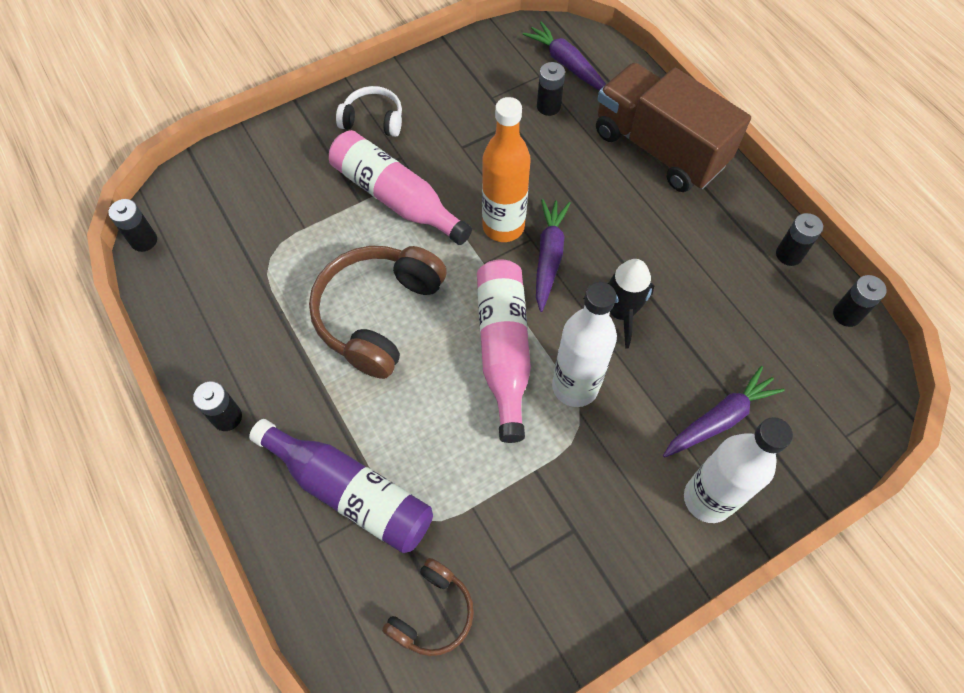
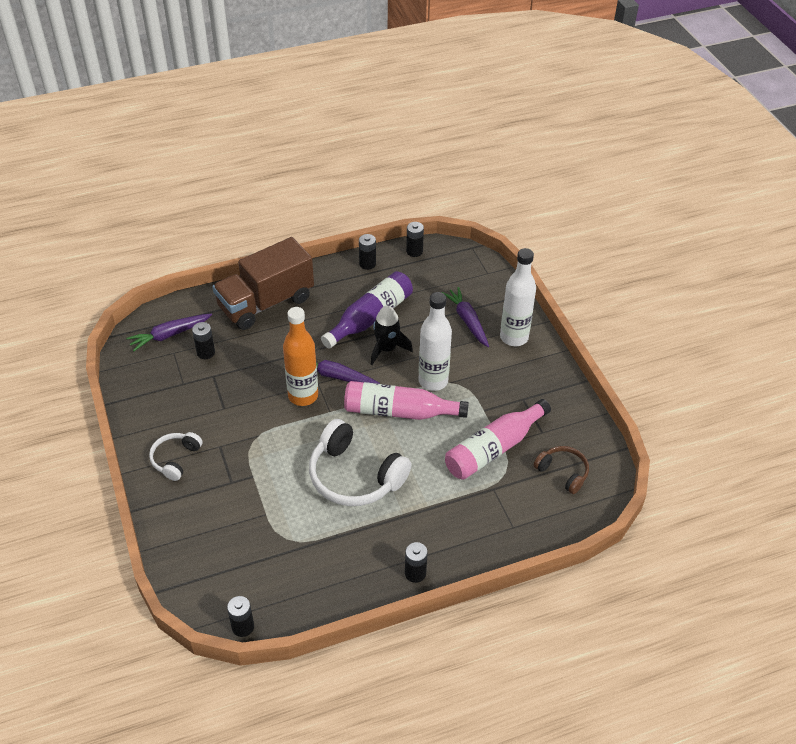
camera: 80 degrees left, 15 degrees down
purple bottle [249,419,433,553] -> purple bottle moved to [321,271,413,349]
brown headphones [309,246,447,379] -> white headphones [309,419,412,506]
pink bottle [329,130,472,245] -> pink bottle moved to [445,399,551,480]

